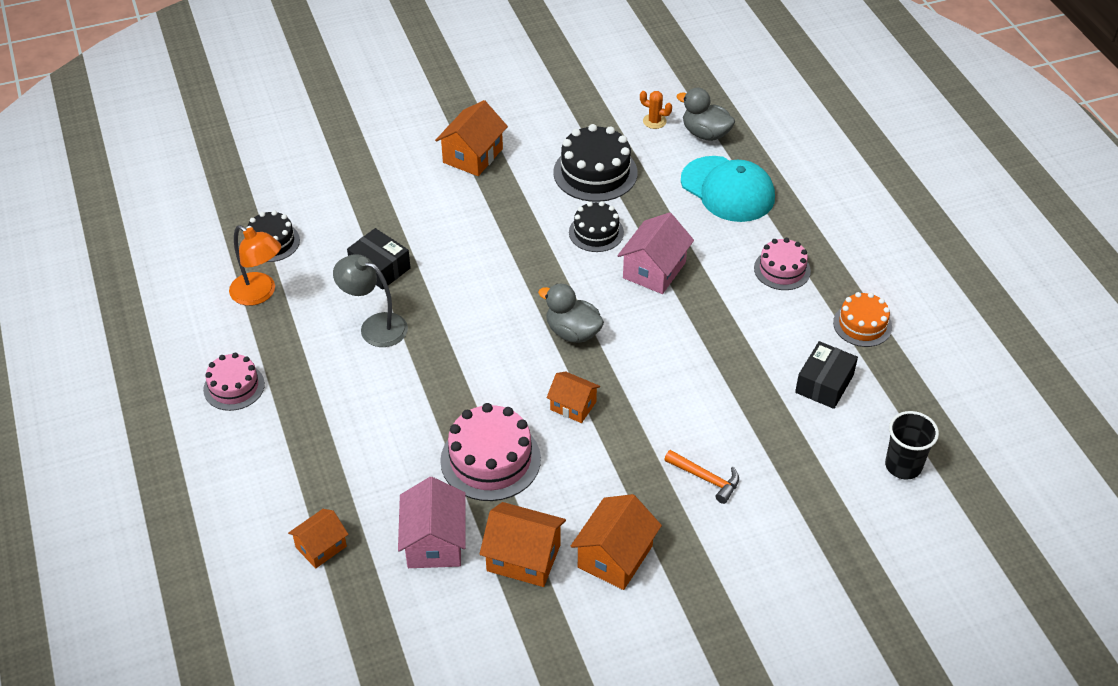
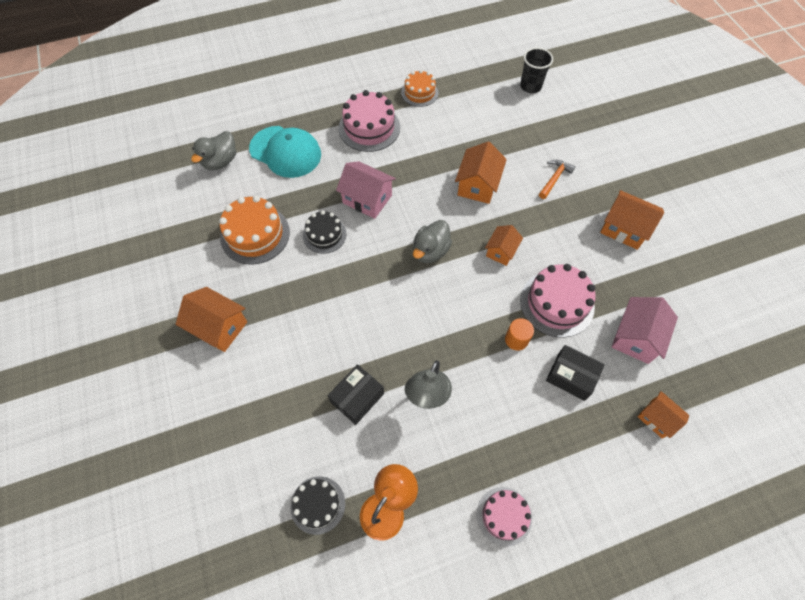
camera: 90 degrees left, 15 degrees up
pink house [398,477,466,568] -> pink house turned 60 degrees counterclockwise [612,297,678,364]
orange house [479,502,566,587] -> orange house moved to [455,141,507,204]
black cake [553,124,638,202] -> orange cake [219,196,290,264]
orange cactus [640,91,672,129] -> none
turquoise cap [681,156,775,222] -> turquoise cap turned 75 degrees clockwise [249,126,321,178]
pink cake [754,238,811,290] -> pink cake [339,90,400,152], size x1.59
black box [795,341,858,409] -> black box moved to [546,345,605,401]
none -> orange cylinder [505,318,534,351]

